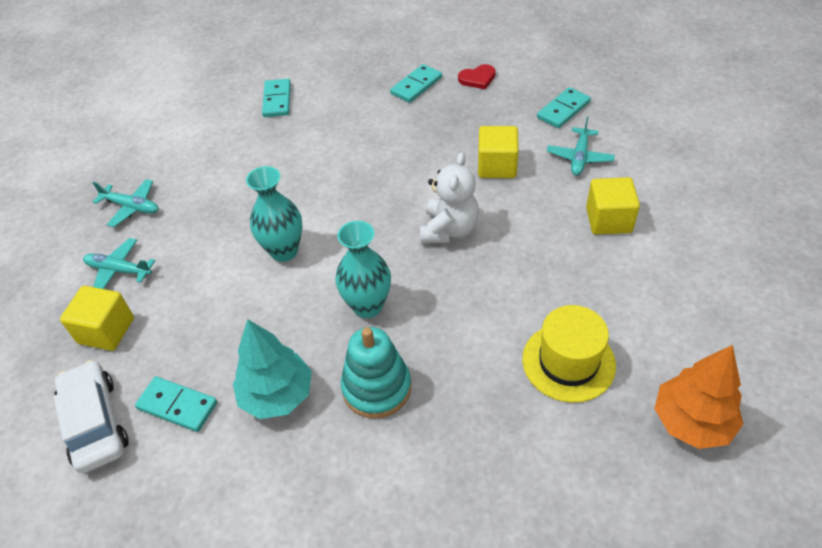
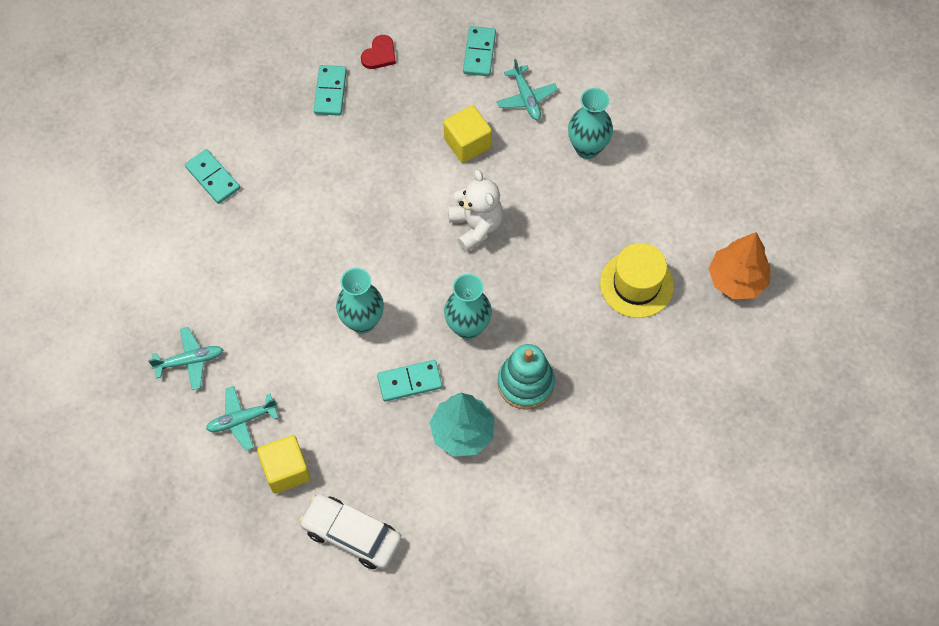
camera: 40 degrees left, 15 degrees up
turquoise domino [135,376,217,432] -> turquoise domino moved to [377,360,442,402]
yellow cube [586,177,640,235] -> turquoise vase [568,88,613,159]

